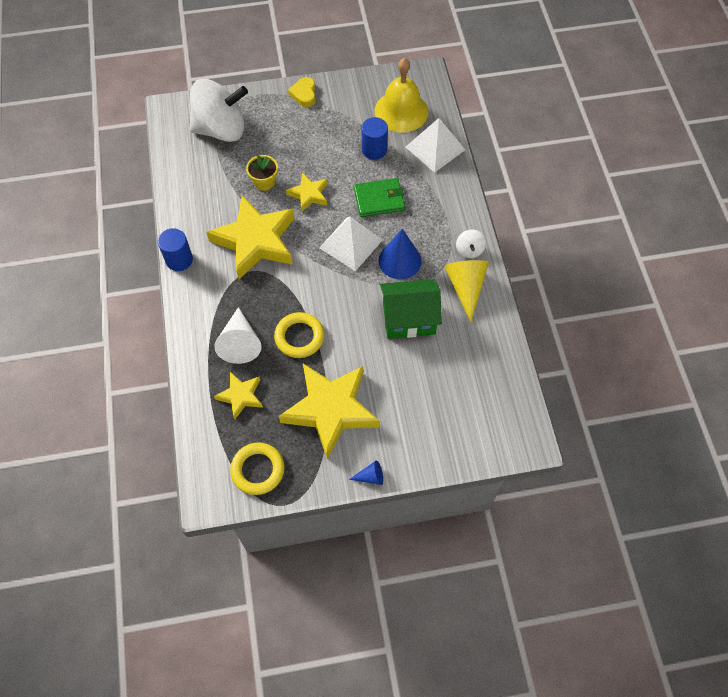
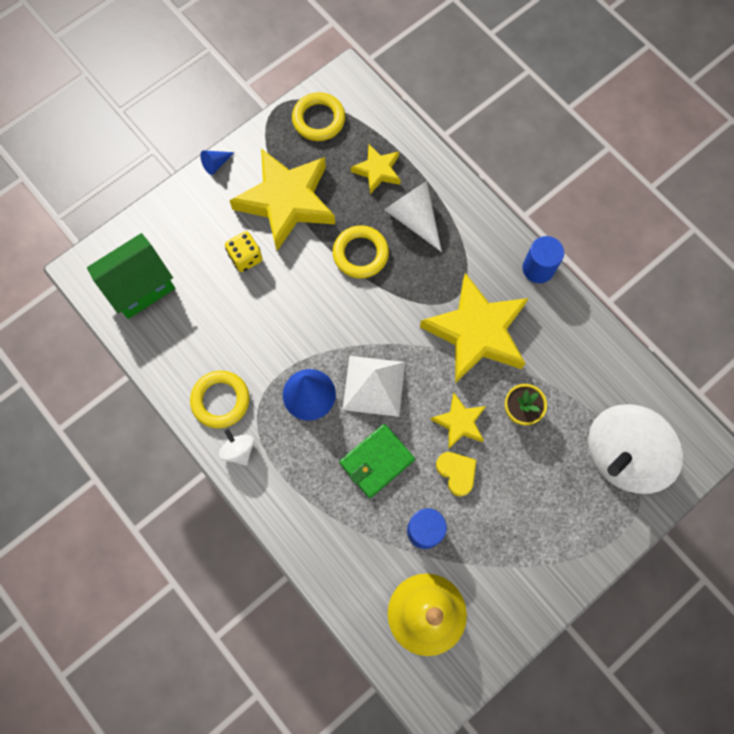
camera: 150 degrees right, 10 degrees up
yellow heart [288,77,315,107] -> yellow heart moved to [436,452,476,496]
green house [380,279,442,339] -> green house moved to [87,233,175,319]
white pyramid [406,118,465,173] -> none
yellow cone [444,260,489,322] -> yellow ring [190,370,250,428]
none -> yellow dice [225,231,263,272]

